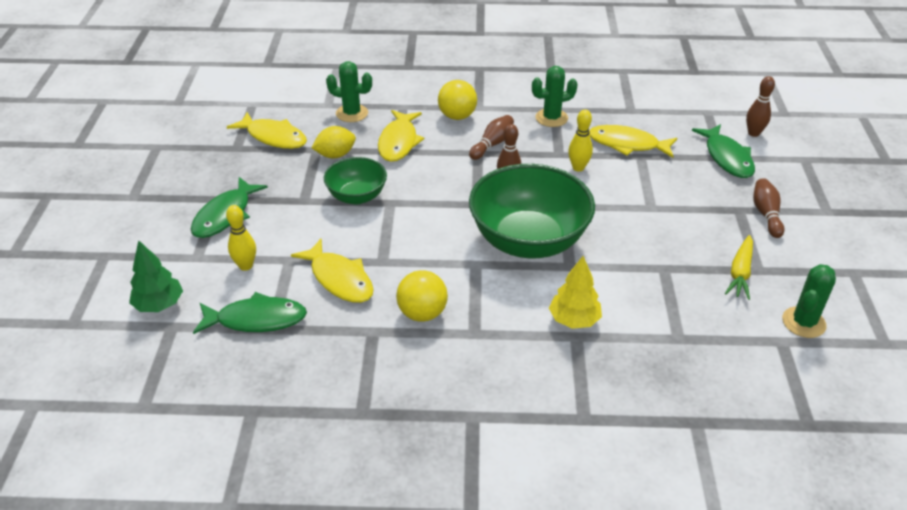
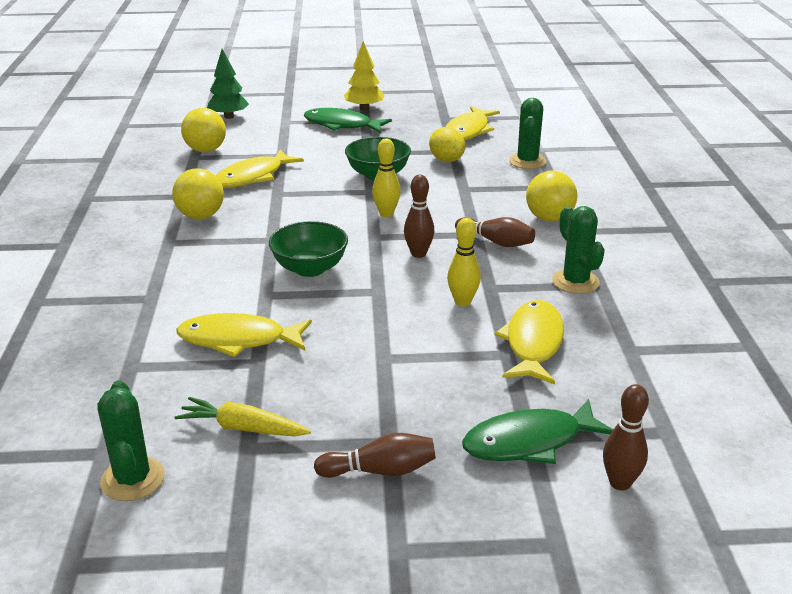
camera: 85 degrees right, 10 degrees down
green fish [193,292,307,334] -> yellow ball [181,108,226,152]
yellow bowling pin [226,205,256,271] -> yellow bowling pin moved to [372,139,401,217]
yellow fish [378,110,424,162] -> yellow fish moved to [176,313,312,357]
green bowl [469,164,595,259] -> green bowl [269,221,348,277], size x0.54
yellow tree [549,256,602,329] -> yellow tree moved to [344,41,385,110]
green cactus [782,264,836,338] -> green cactus turned 45 degrees clockwise [97,380,165,501]

